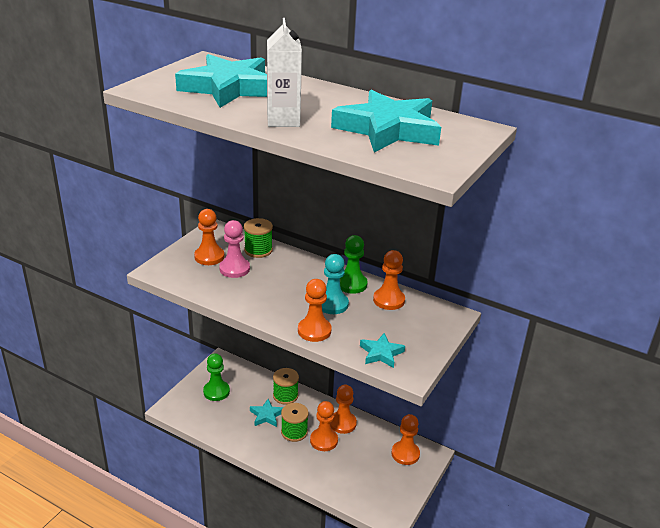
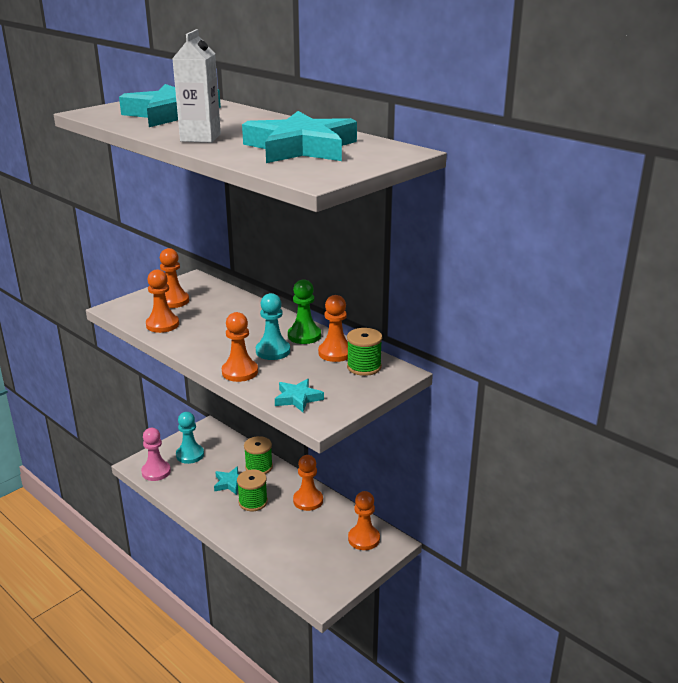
camera: 15 degrees right, 5 degrees down
green pawn [203,353,230,401] -> turquoise pawn [176,412,204,464]
pink pawn [219,220,250,278] -> pink pawn moved to [141,428,171,481]
green spool [244,218,273,258] -> green spool moved to [347,328,382,376]
orange pawn [310,401,338,451] -> orange pawn moved to [146,269,179,333]

